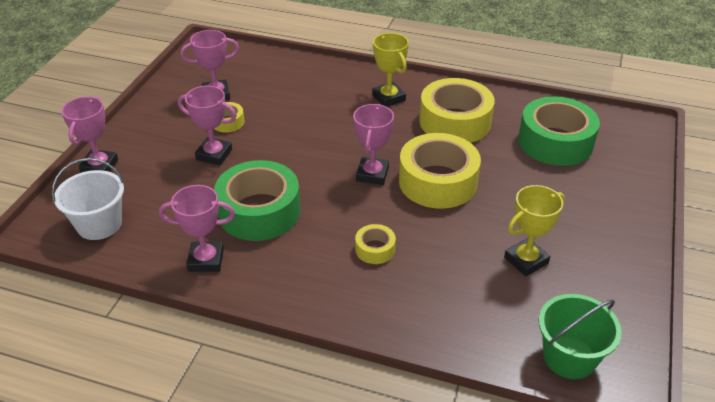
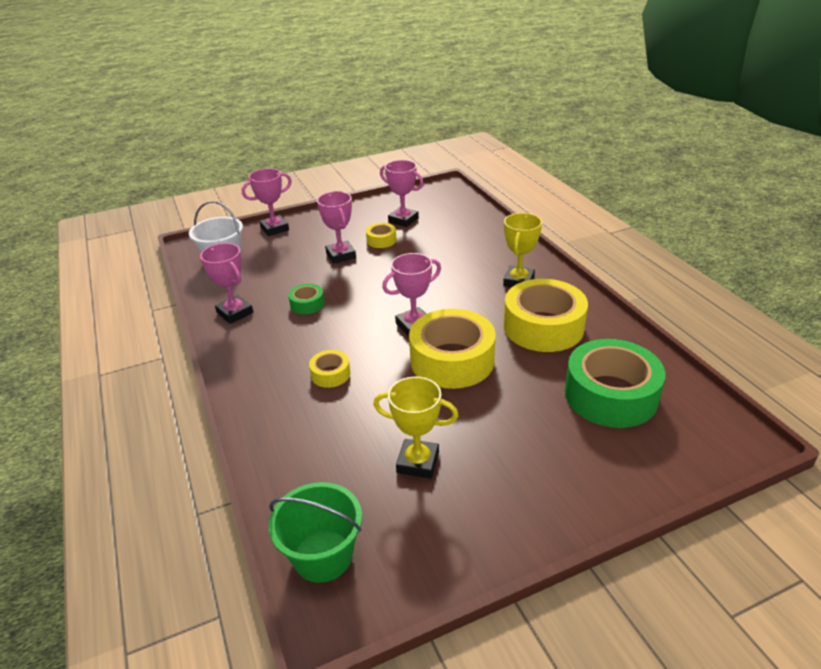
camera: 50 degrees right, 5 degrees down
green tape [214,160,300,241] -> green tape [288,284,325,314], size x0.46

